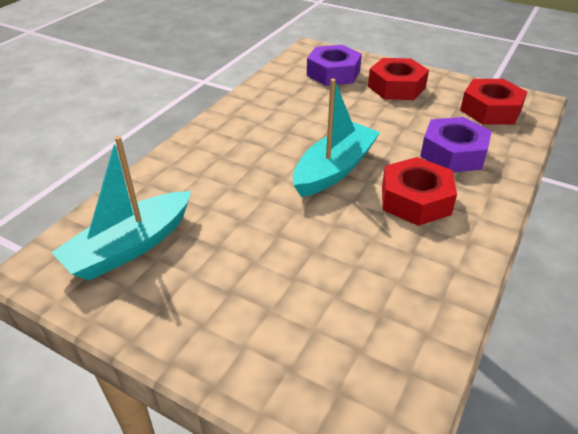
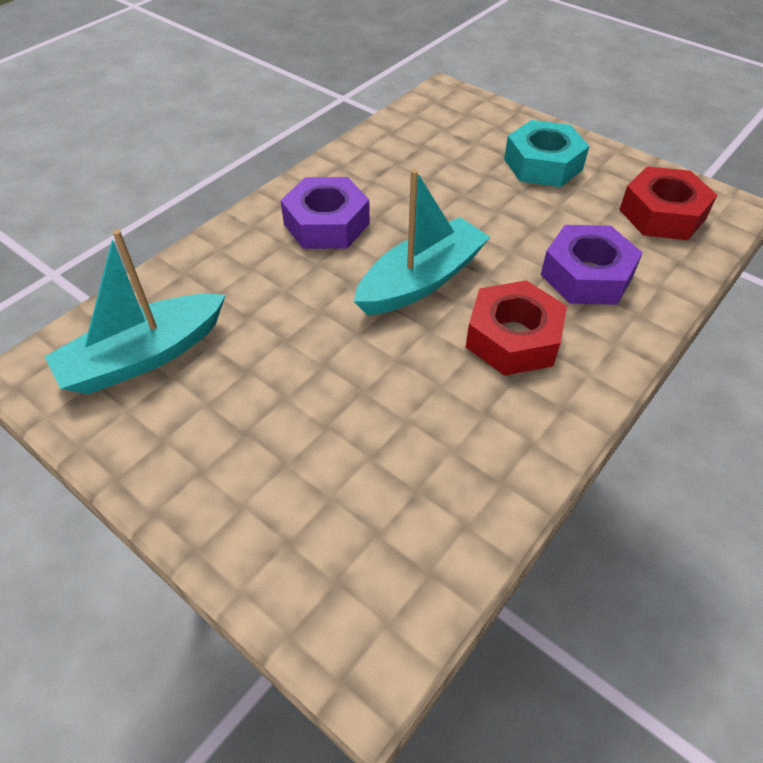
camera: 10 degrees right, 10 degrees up
purple nut [307,45,362,86] -> purple nut moved to [281,177,370,249]
red nut [368,58,429,100] -> turquoise nut [504,120,589,187]

